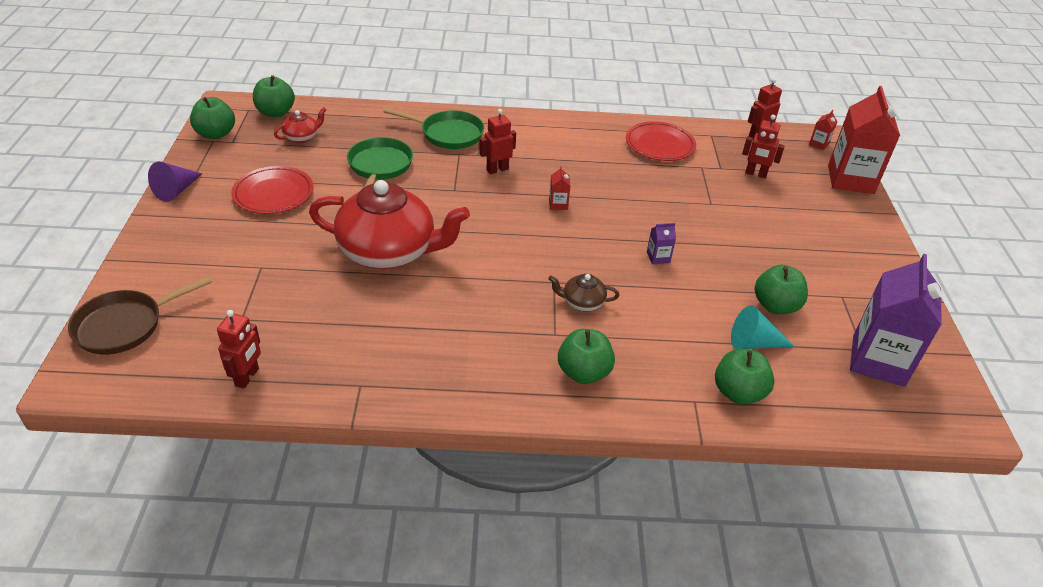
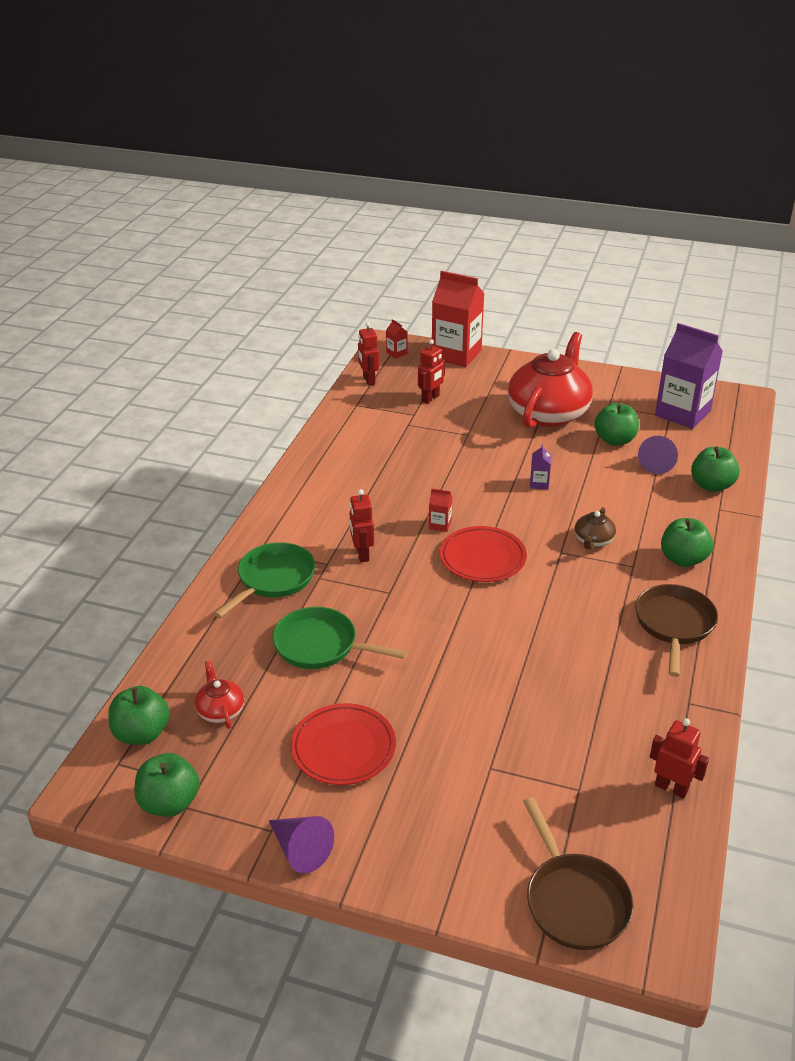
camera: 70 degrees left, 5 degrees down
red teapot [309,180,470,269] -> red teapot moved to [508,332,593,428]
red plate [626,121,696,161] -> red plate moved to [440,526,527,582]
turquoise cone [731,305,795,349] -> purple cone [638,436,678,474]
none -> brown pan [635,584,718,677]

